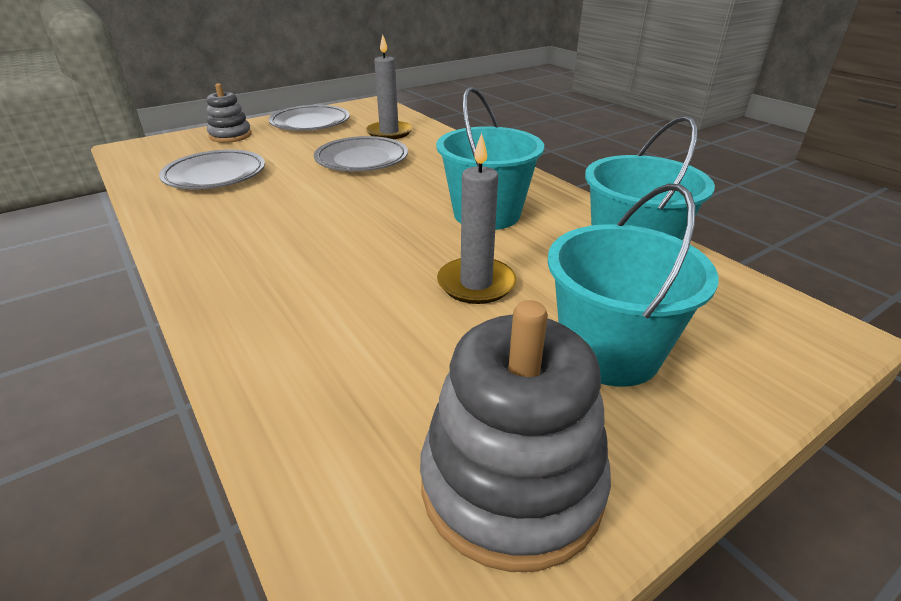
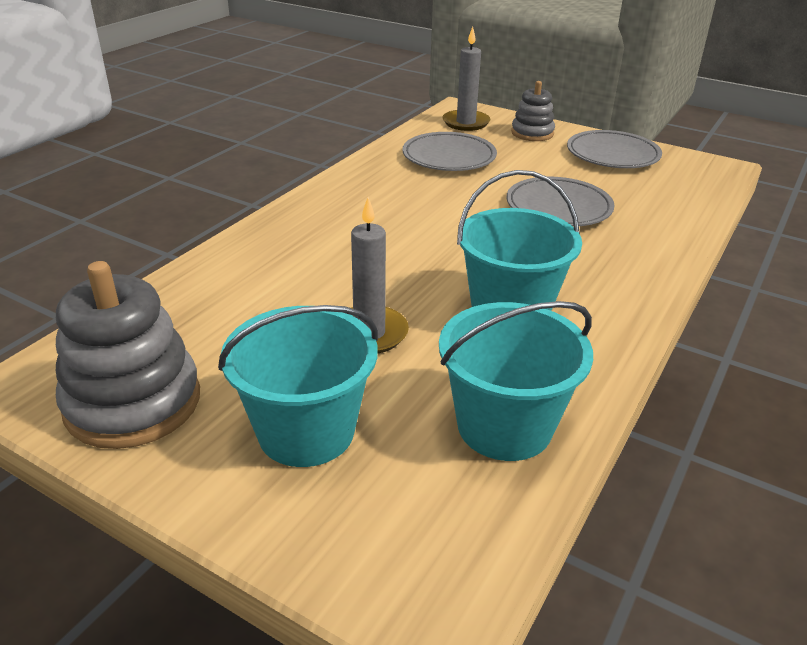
camera: 65 degrees right, 0 degrees up
grey candle [366,35,412,139] -> grey candle moved to [442,27,491,131]

